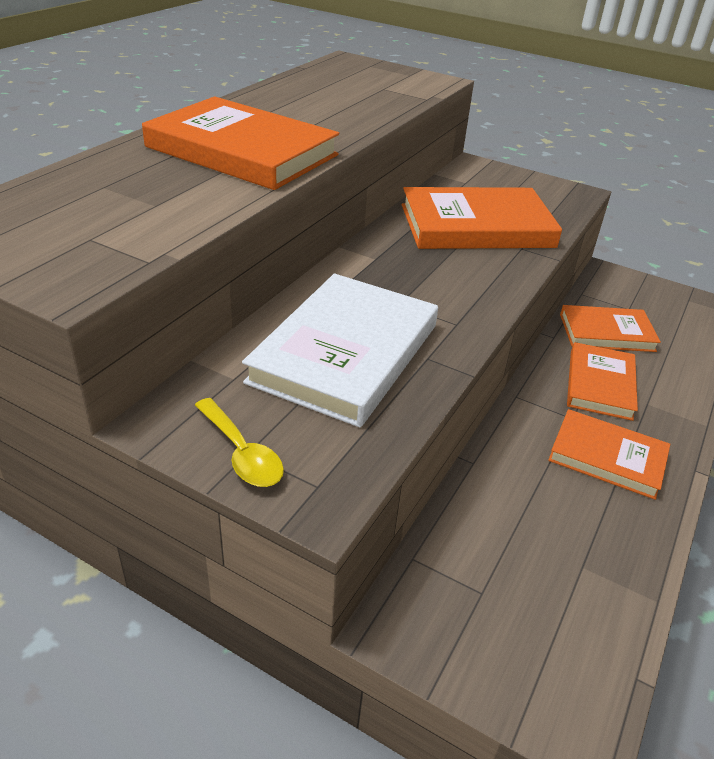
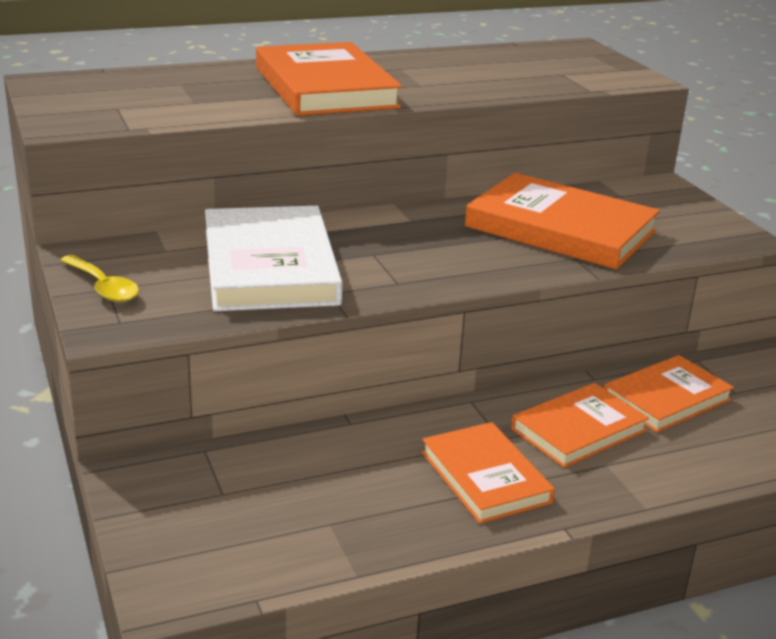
camera: 40 degrees right, 10 degrees down
yellow spoon [195,398,284,487] -> yellow spoon turned 45 degrees counterclockwise [60,255,139,302]
white book [242,274,438,427] -> white book turned 75 degrees counterclockwise [205,206,343,311]
orange book [560,305,661,352] -> orange book turned 75 degrees counterclockwise [604,355,734,433]

